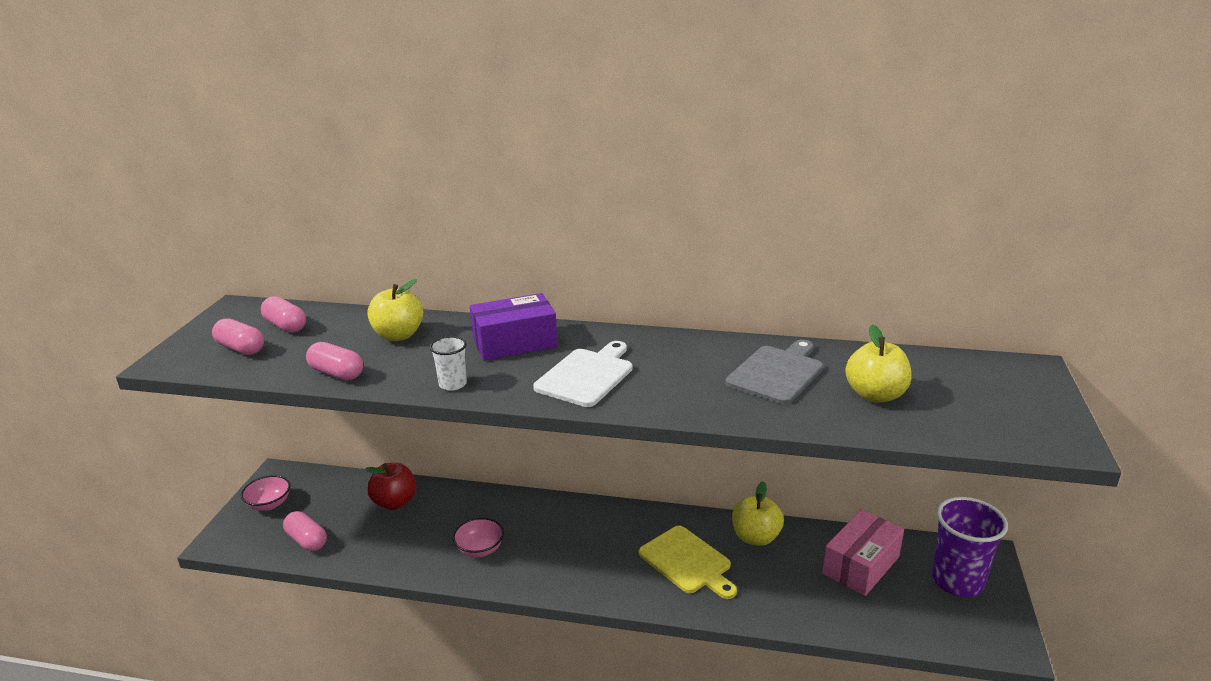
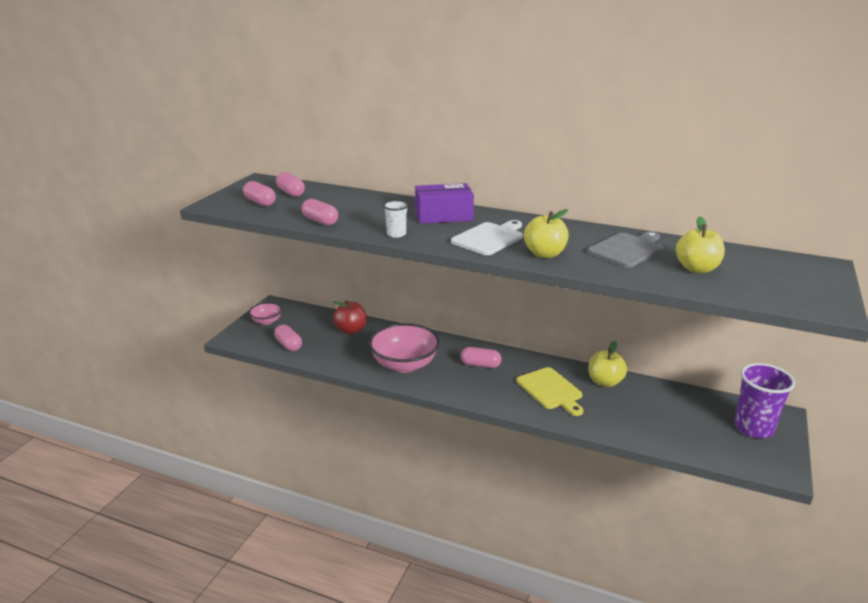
camera: 10 degrees right, 0 degrees up
yellow apple [367,279,424,341] -> yellow apple moved to [524,209,569,258]
pink bowl [453,518,504,557] -> pink bowl [369,323,440,373], size x1.94
pink box [822,510,904,596] -> none
none -> pink capsule [461,347,501,368]

